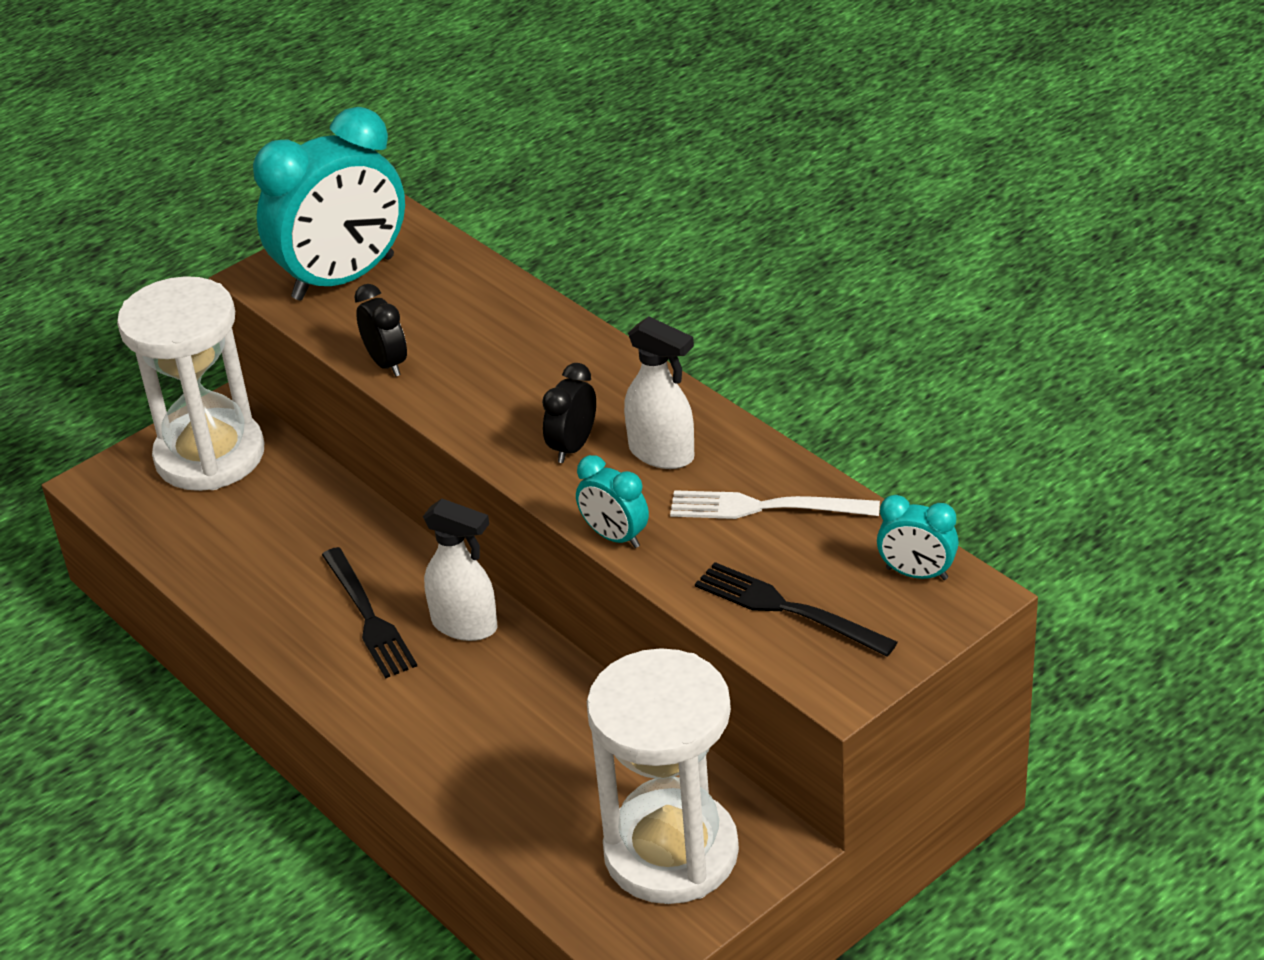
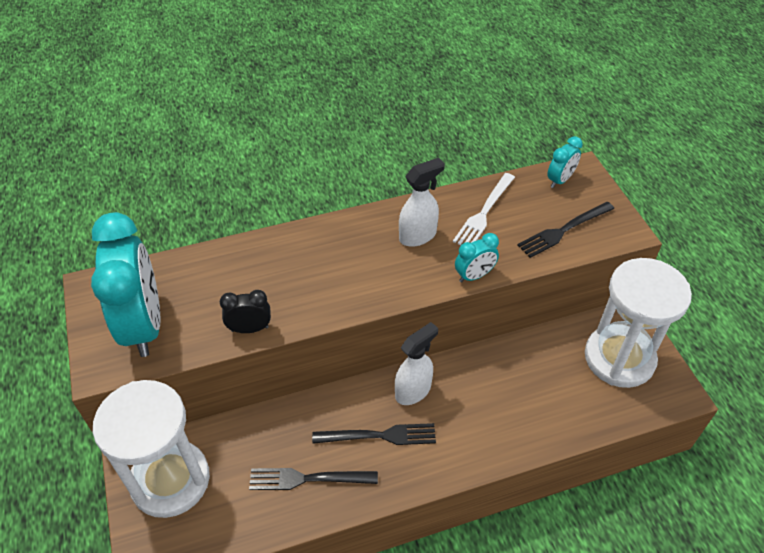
camera: 70 degrees left, 10 degrees up
black clock [542,363,596,463] -> none
none -> black fork [249,468,378,490]

